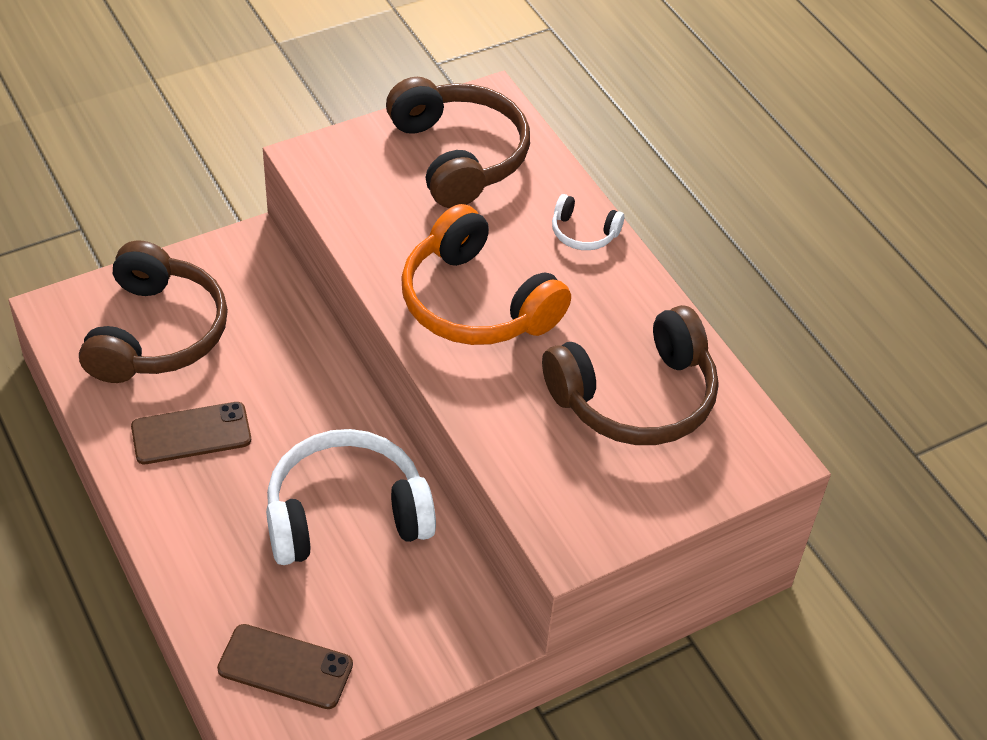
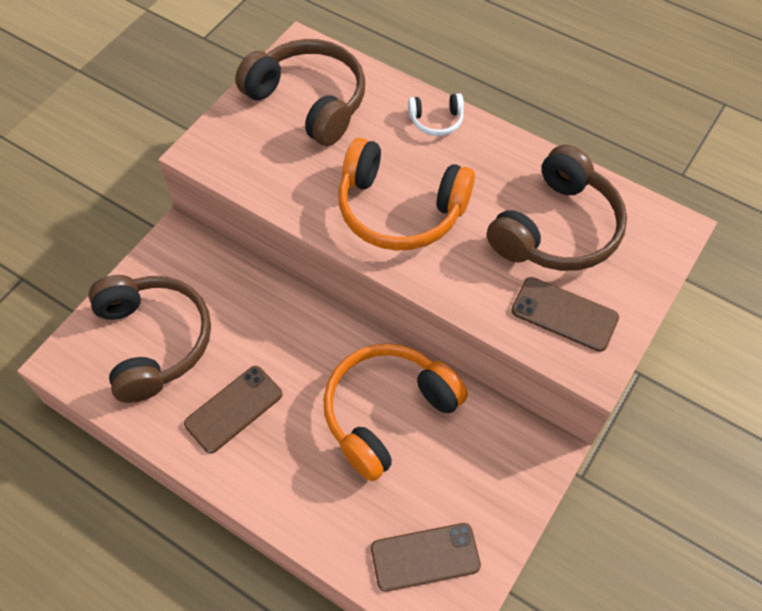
camera: 25 degrees left, 10 degrees up
white headphones [266,429,436,565] -> orange headphones [323,343,468,481]
none -> brown phone [511,277,619,352]

